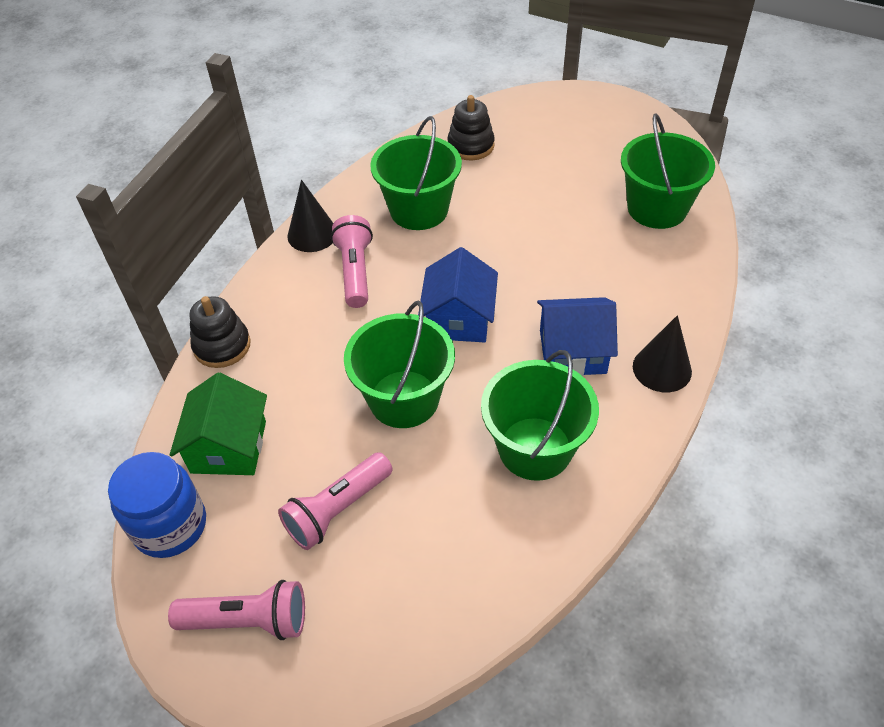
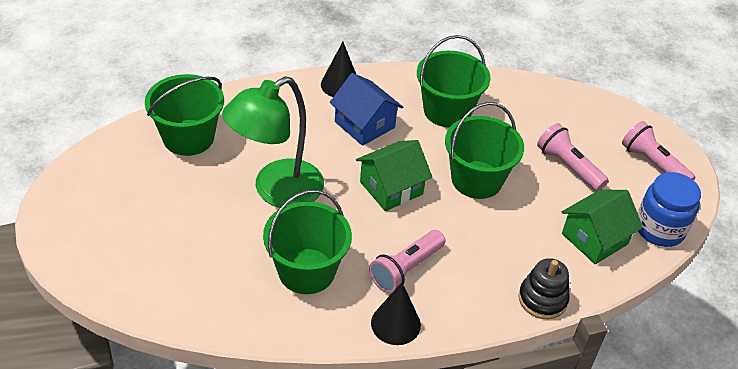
camera: 135 degrees left, 5 degrees down
pink flashlight [278,452,393,550] -> pink flashlight turned 135 degrees counterclockwise [537,123,609,191]
blue house [418,247,498,342] -> green house [356,140,432,211]
black stacking toy [447,95,495,160] -> none
none -> green lamp [222,76,324,208]

